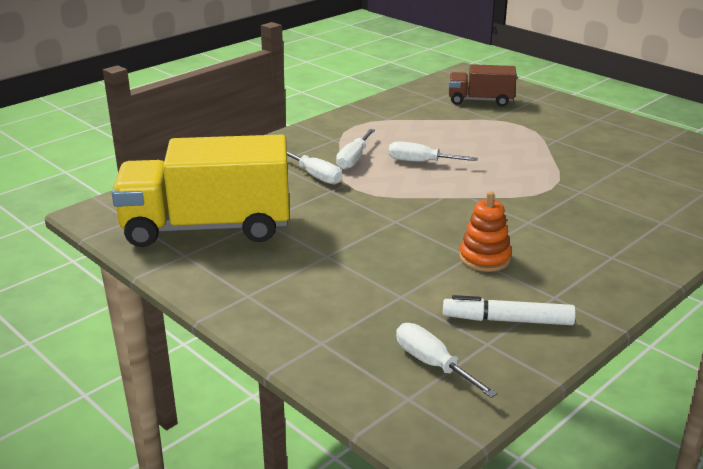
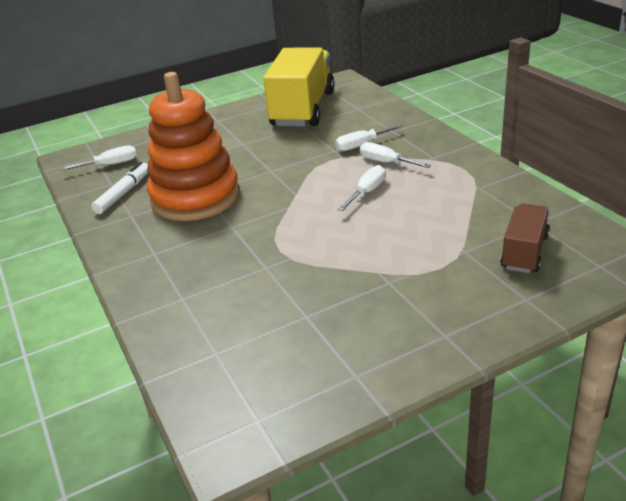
camera: 110 degrees right, 5 degrees up
orange stacking toy [459,191,512,272] -> orange stacking toy [147,72,240,221], size x2.33

